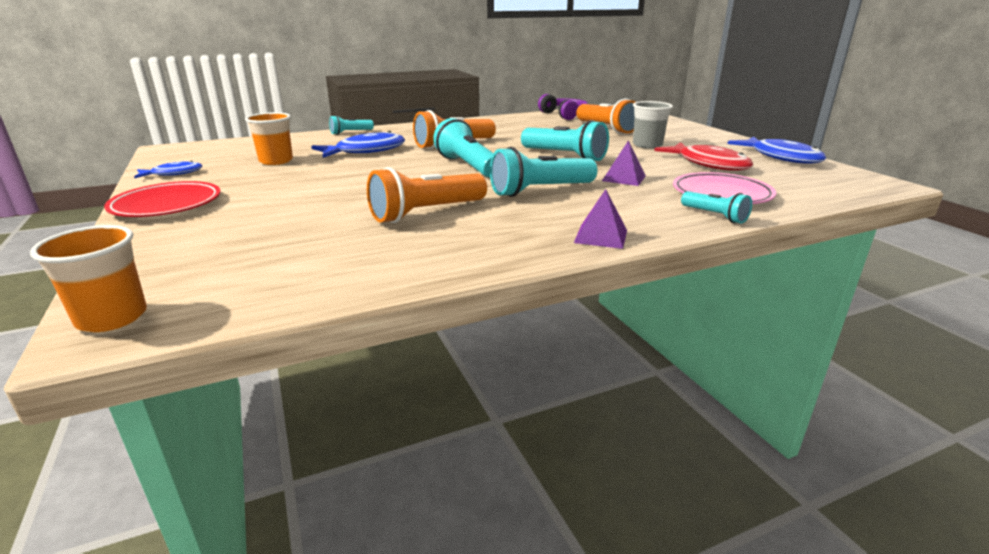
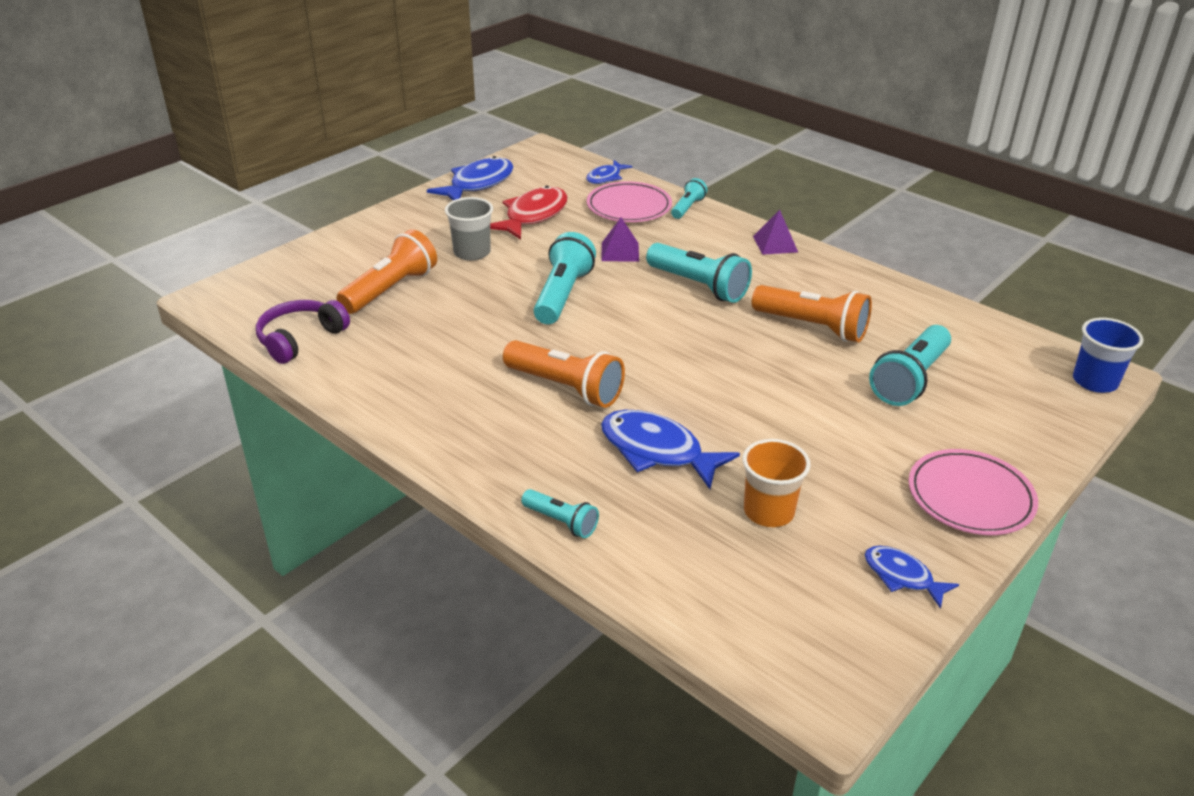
camera: 115 degrees left, 10 degrees up
orange cup [30,225,147,332] -> blue cup [1073,318,1144,393]
red plate [104,181,221,217] -> pink plate [909,449,1038,535]
turquoise flashlight [433,118,493,177] -> turquoise flashlight moved to [869,325,951,406]
none -> blue fish [586,160,632,184]

